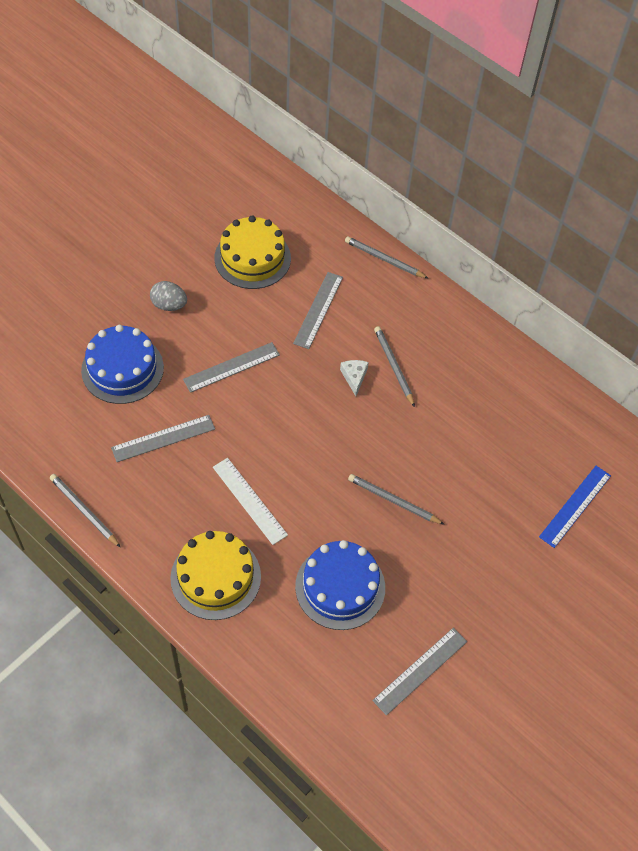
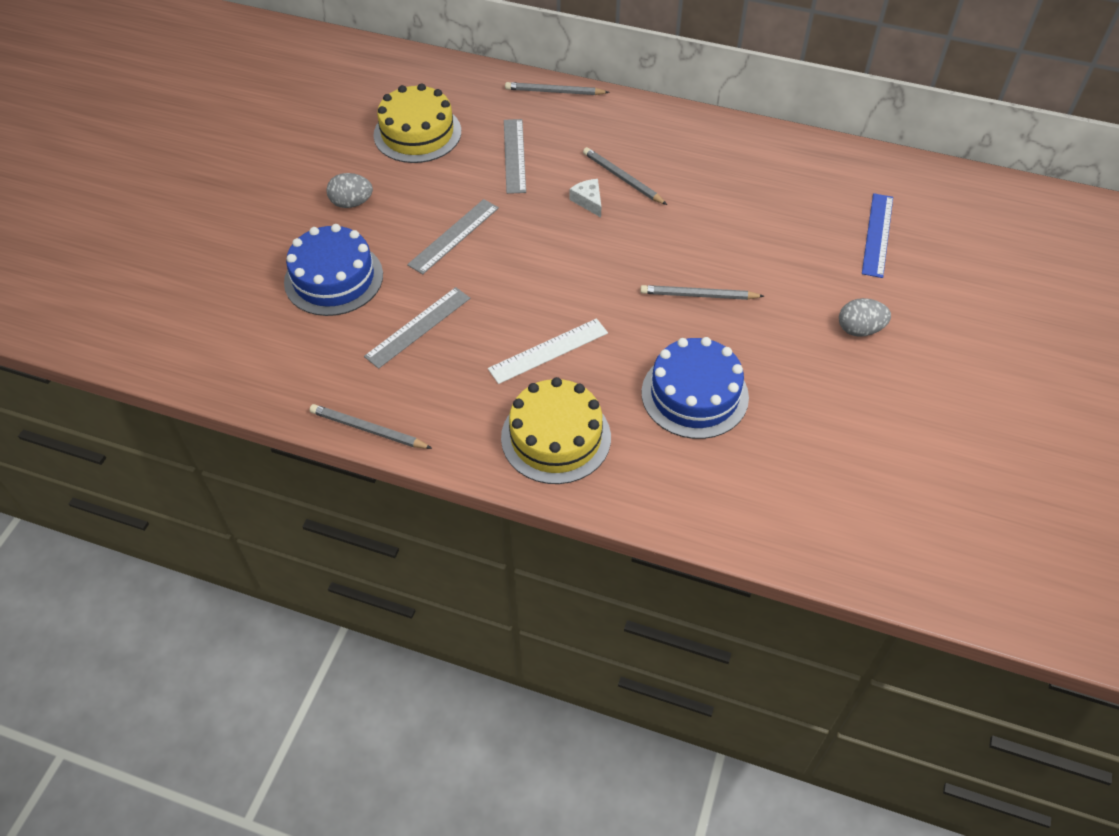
camera: 20 degrees left, 5 degrees down
white ruler [213,458,288,545] -> white ruler turned 60 degrees counterclockwise [488,318,608,384]
grey ruler [372,628,467,715] -> none
none -> grey egg [839,298,891,337]

